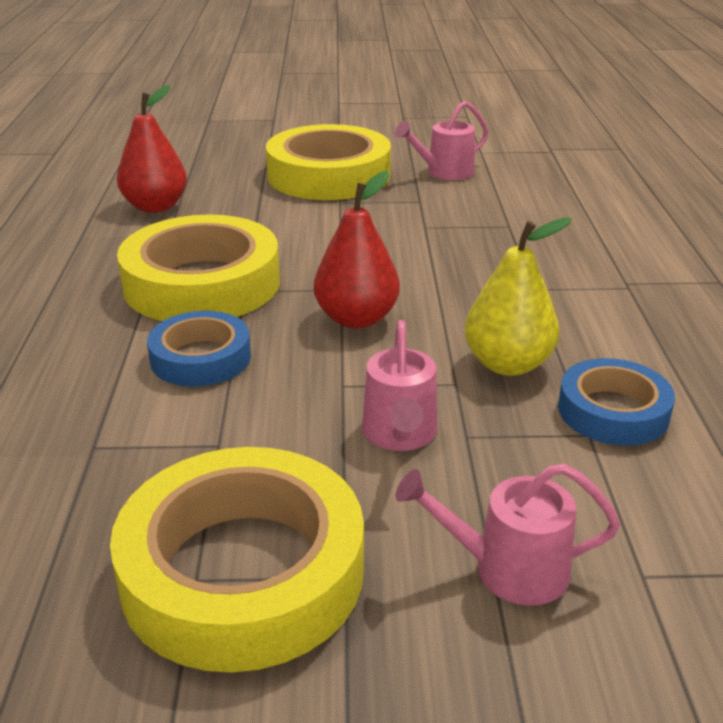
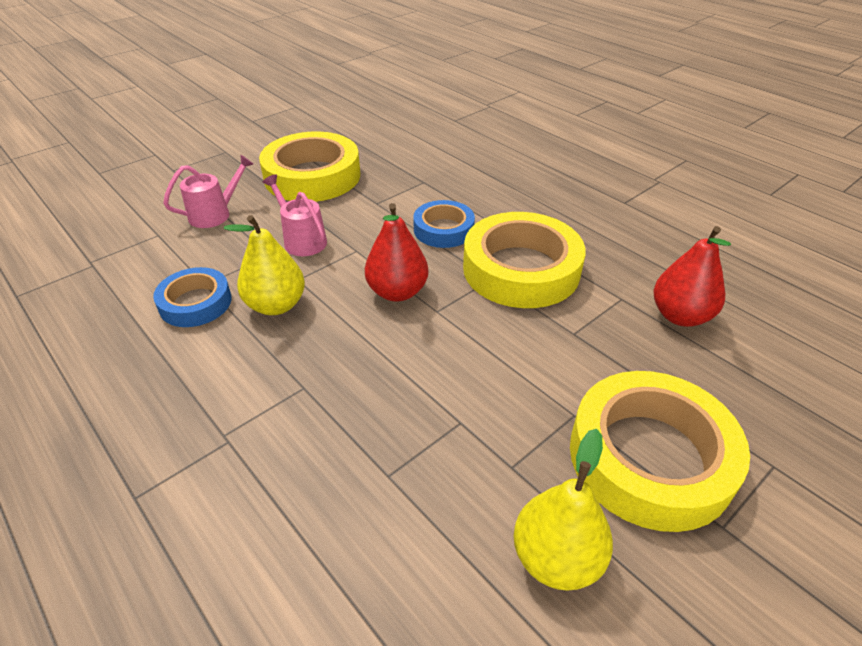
camera: 140 degrees right, 10 degrees up
pink watering can [395,101,489,180] -> yellow pear [514,429,613,591]

